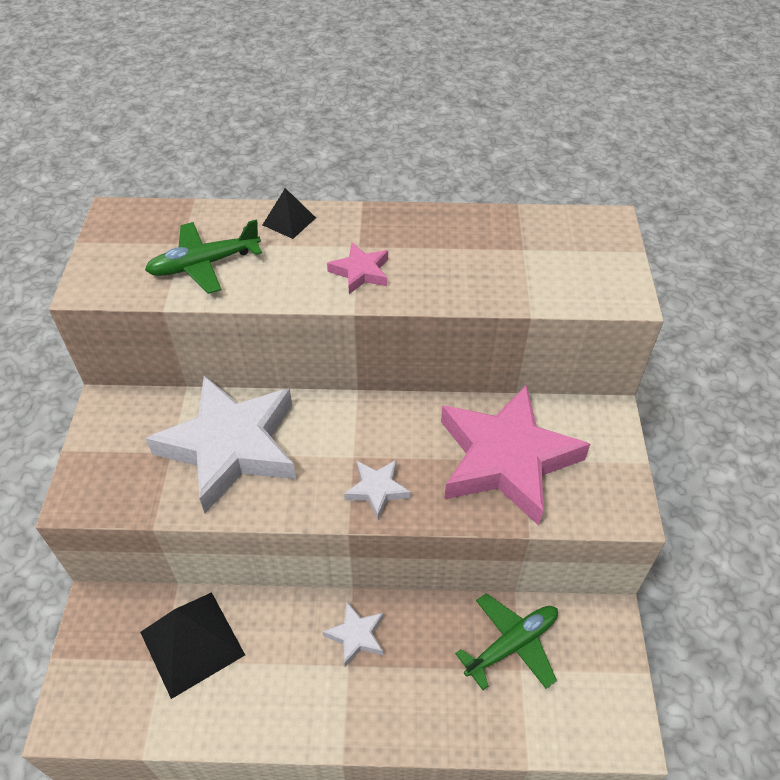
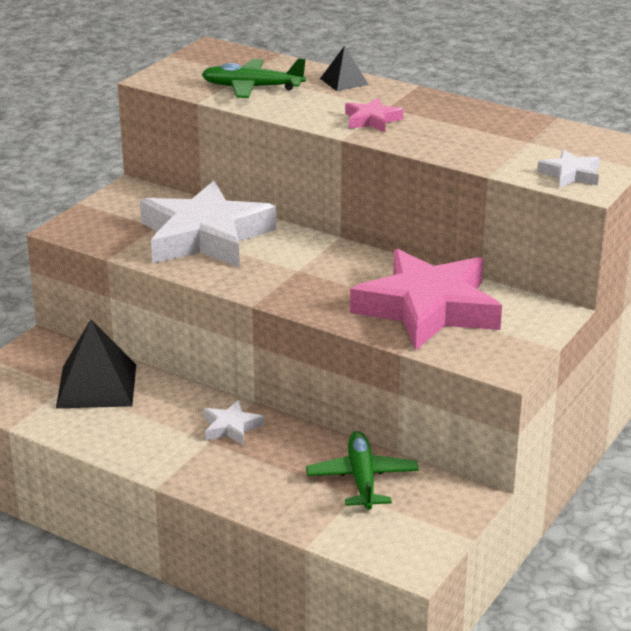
camera: 30 degrees right, 20 degrees down
white star [344,460,411,519] -> white star moved to [537,149,600,188]
green plane [455,593,558,690] -> green plane turned 90 degrees counterclockwise [306,431,419,510]

